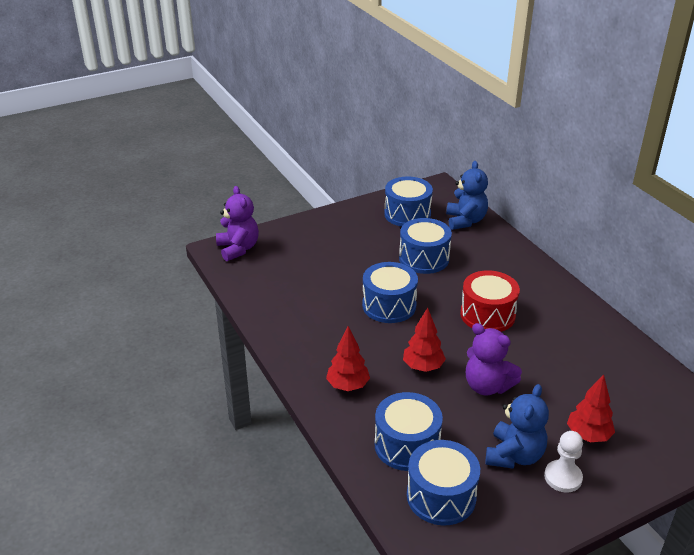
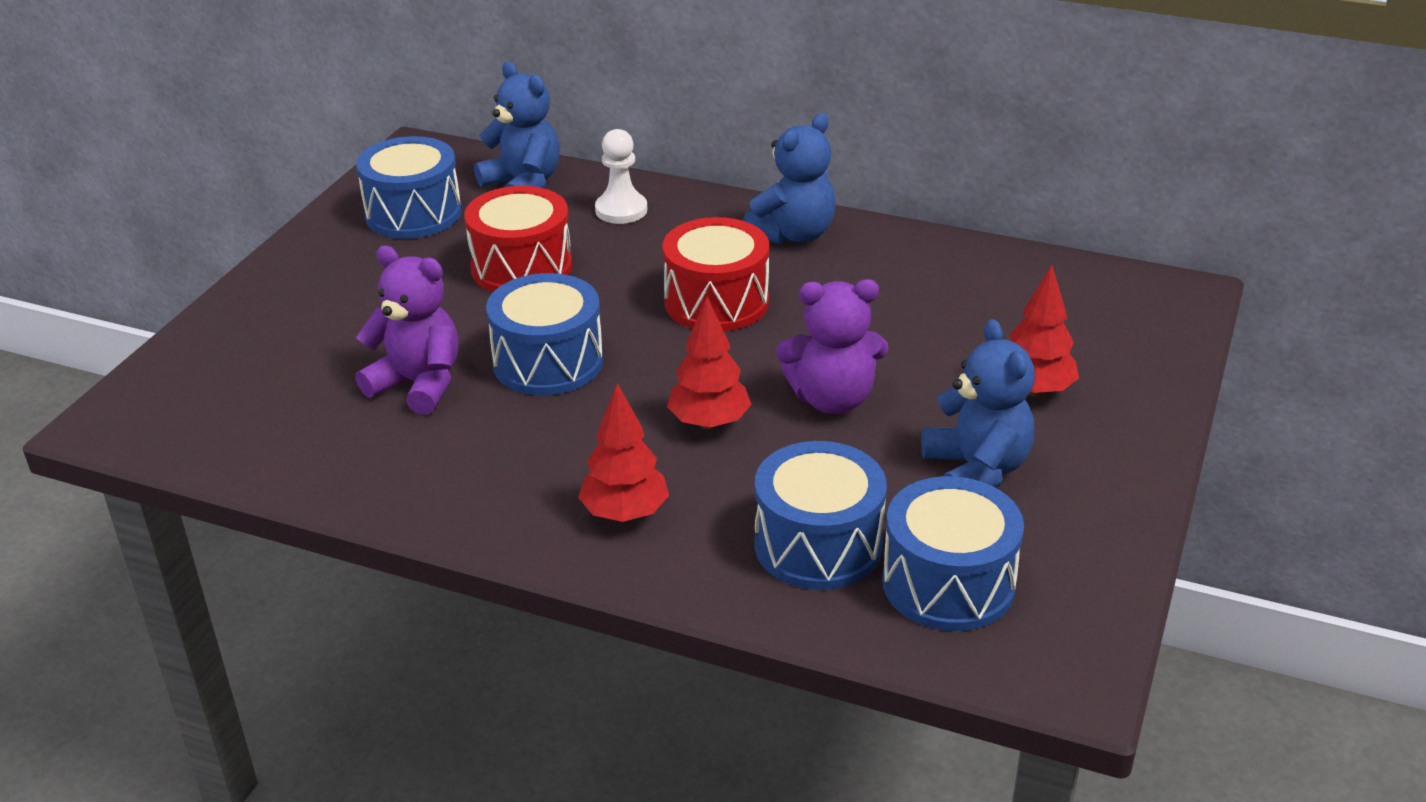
camera: 40 degrees left, 0 degrees up
purple teddy bear [216,186,259,261] -> purple teddy bear moved to [355,245,459,415]
blue drum [399,218,452,274] -> red drum [464,186,572,292]
white pawn [544,431,583,493] -> white pawn moved to [595,129,647,224]
none -> blue teddy bear [743,113,836,244]

